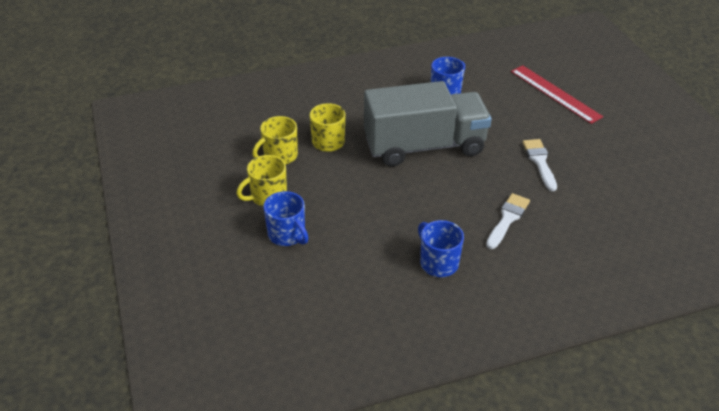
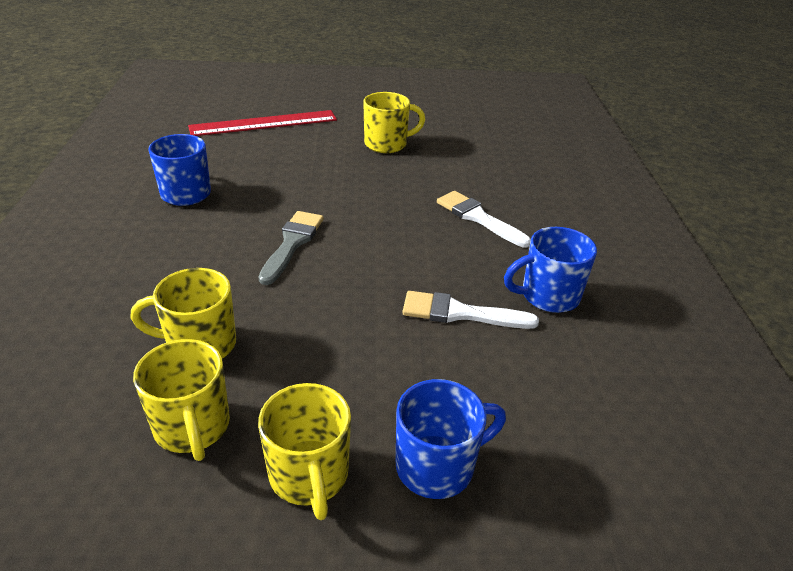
camera: 75 degrees left, 5 degrees down
grey truck [364,81,492,167] -> grey brush [259,211,324,285]
white brush [523,139,557,191] -> white brush moved to [402,291,539,329]
none -> yellow mug [363,92,426,153]

